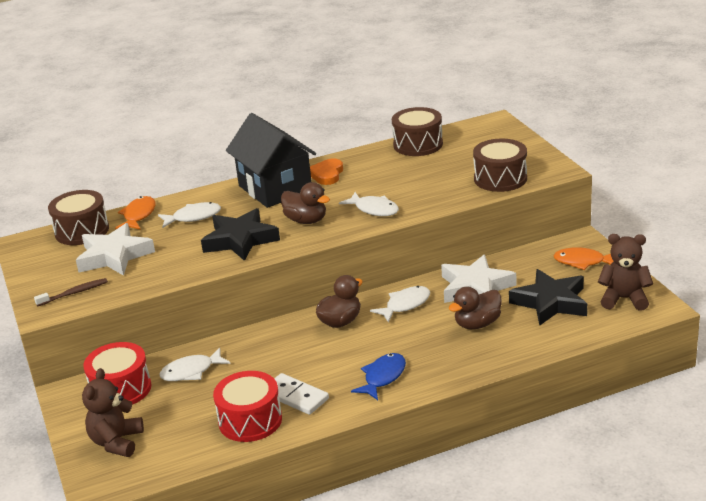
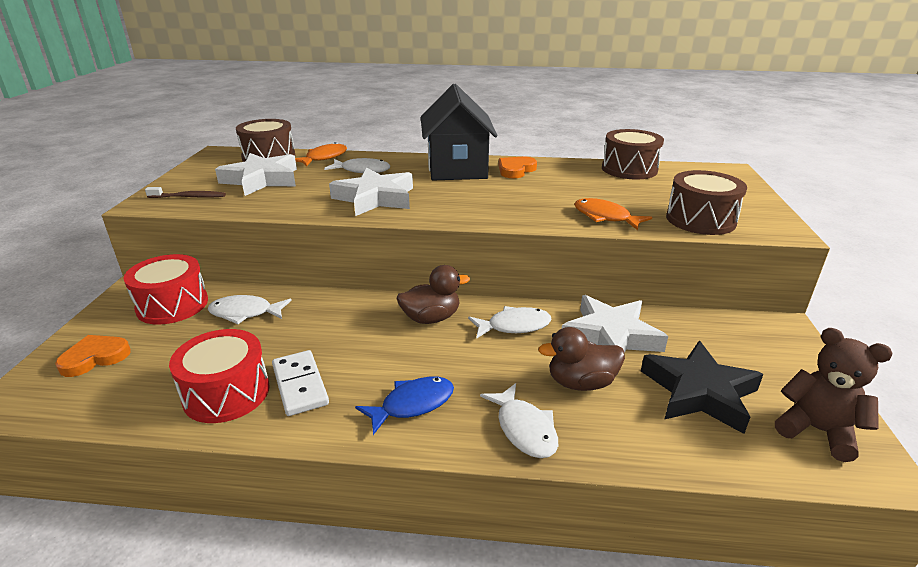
camera: 25 degrees right, 0 degrees up
brown teddy bear [82,368,144,457] -> orange heart [55,335,131,377]
black star [201,208,280,261] -> white star [329,167,413,216]
brown duck [281,182,330,224] -> none
white fish [339,192,399,216] -> white fish moved to [480,383,558,458]
orange fish [554,247,614,270] -> orange fish moved to [574,198,652,230]

